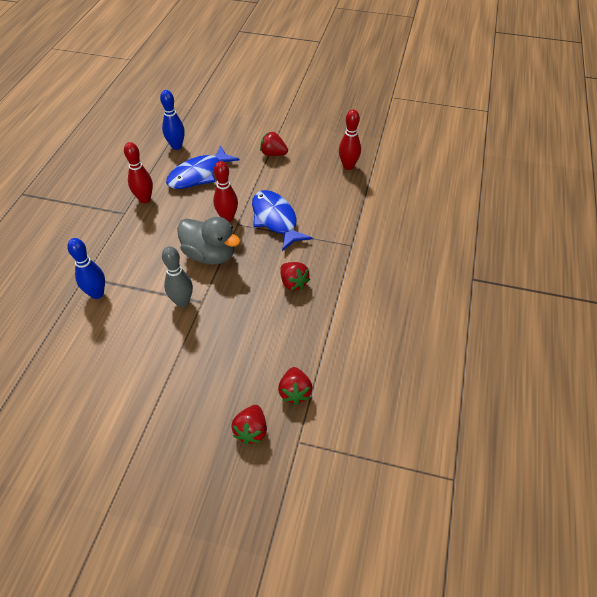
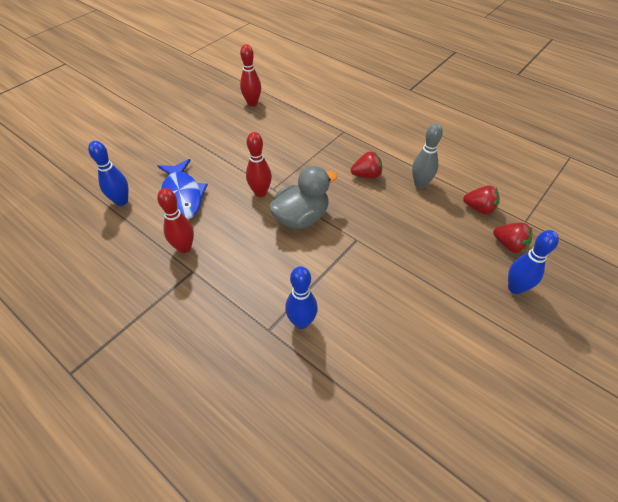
camera: 65 degrees left, 0 degrees up
grey bowling pin [162,246,193,307] -> grey bowling pin moved to [412,123,443,188]
blue fish [252,190,313,251] -> none
red strawberry [260,132,288,156] -> none
none -> blue bowling pin [508,230,559,294]

